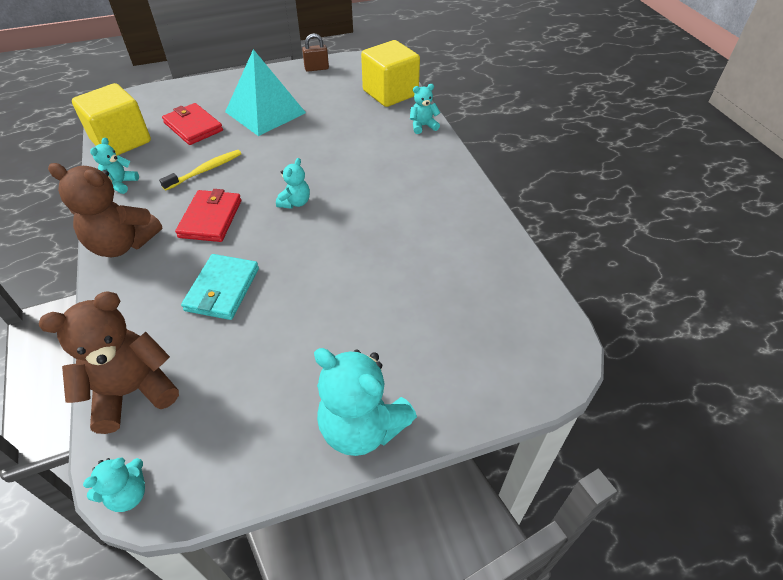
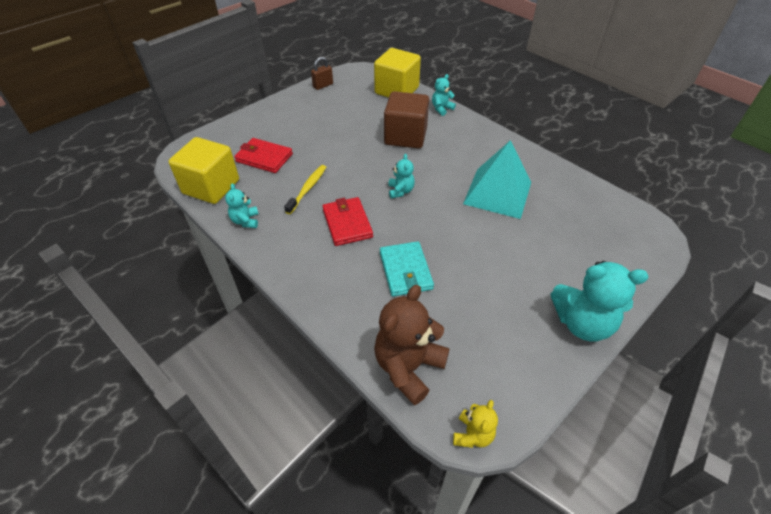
camera: 25 degrees left, 0 degrees up
brown teddy bear [48,163,162,257] -> none
turquoise teddy bear [83,458,145,512] -> yellow teddy bear [453,400,498,448]
turquoise pyramid [225,49,306,136] -> turquoise pyramid moved to [463,140,531,219]
none -> brown cube [384,91,429,149]

